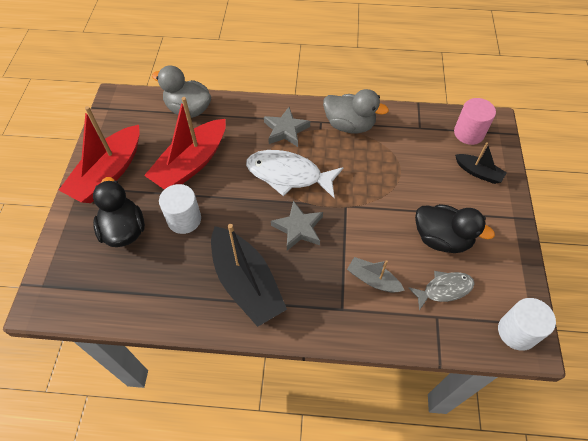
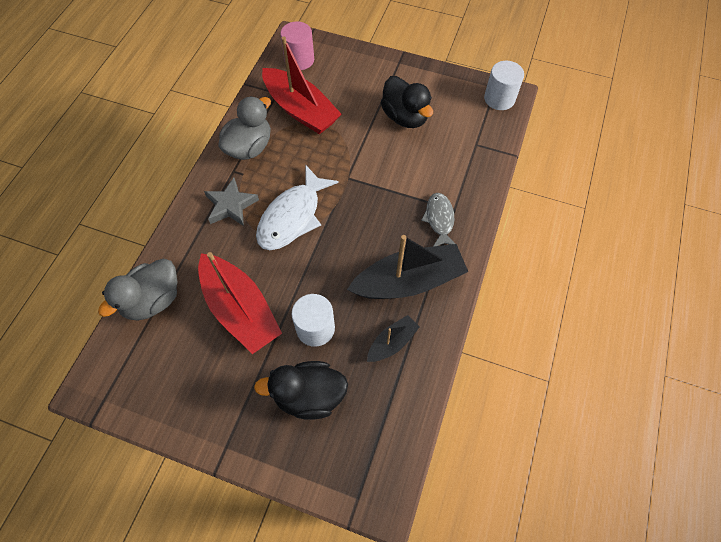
camera: 75 degrees left, 5 degrees up
red boat [59,106,140,203] -> red boat moved to [262,36,342,134]
grey star [271,201,323,251] -> none
grey boat [347,257,405,293] -> none
grey fish [408,271,475,310] -> grey fish moved to [421,193,455,247]
black duck [415,204,495,253] -> black duck turned 105 degrees clockwise [381,76,433,128]
black boat [455,142,507,184] -> black boat moved to [367,315,420,362]

